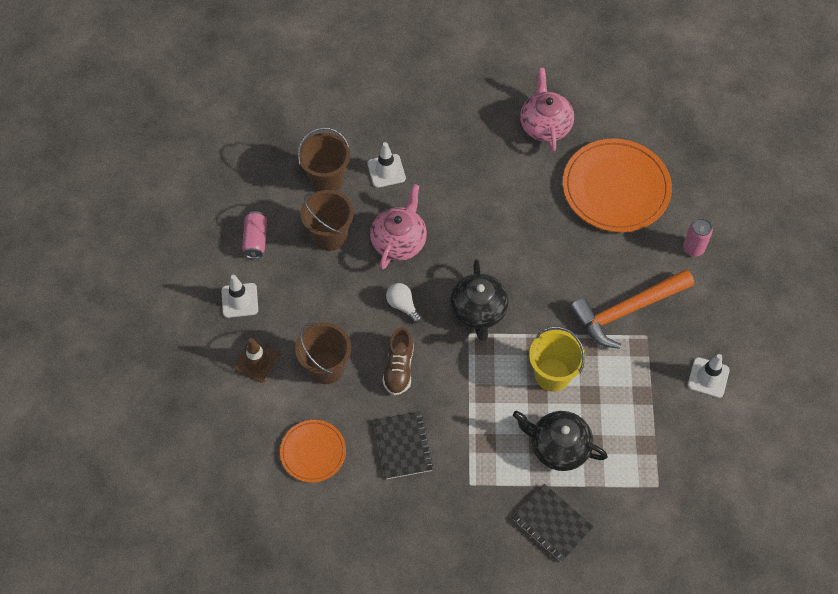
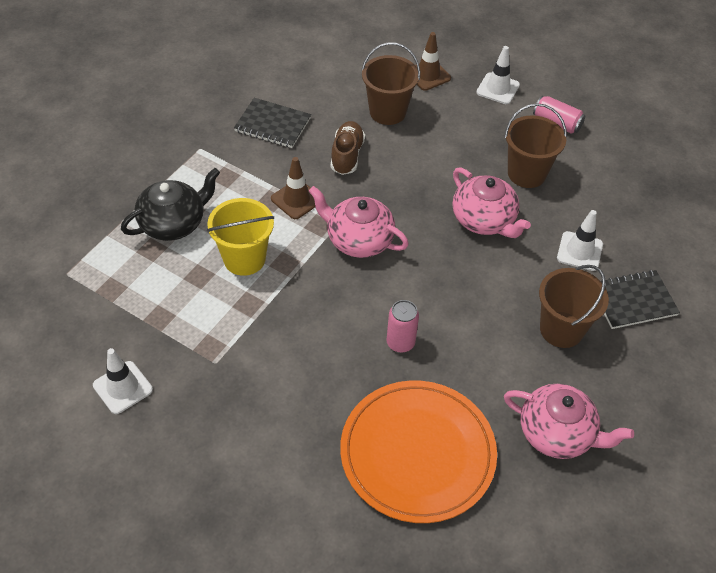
camera: 120 degrees right, 10 degrees down
orange plate [280,420,346,483] -> none
brown bucket [298,127,350,191] -> brown bucket moved to [539,265,609,348]
brown shoe [382,328,414,395] -> brown shoe turned 60 degrees clockwise [331,121,365,175]
white light bulb [386,283,422,323] -> none
black teapot [450,259,508,340] -> pink teapot [309,186,409,258]
black notebook [513,484,594,562] -> black notebook moved to [601,270,680,329]
orange hammer [570,269,694,349] -> none
pink can [683,218,713,256] -> pink can moved to [386,300,419,353]
none -> brown traffic cone [271,157,315,219]

